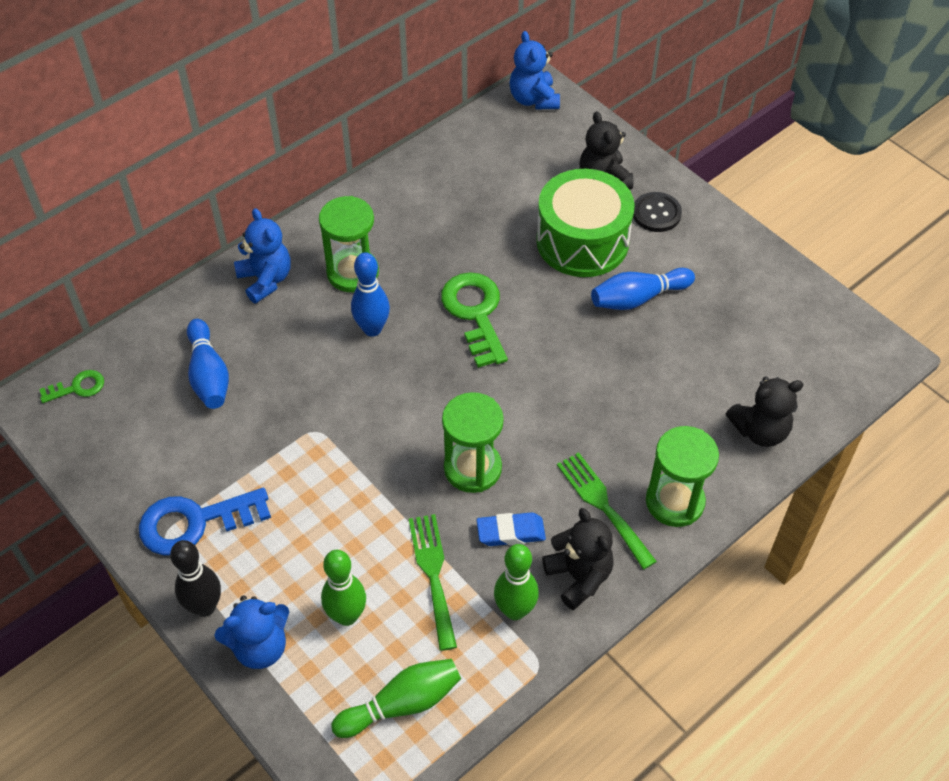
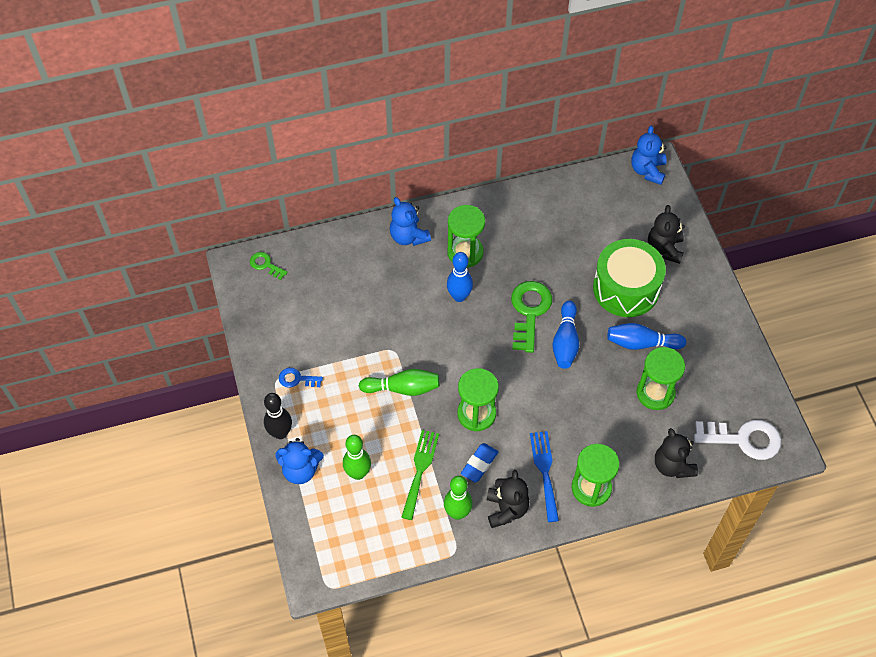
camera: 25 degrees right, 5 degrees up
green key [39,370,104,403] -> green key turned 150 degrees counterclockwise [250,252,288,280]
blue key [139,488,271,556] -> blue key [279,368,323,388], size x0.52
blue bowling pin [187,319,229,409] -> blue bowling pin moved to [552,301,579,369]
blue teddy bear [234,208,291,304] -> blue teddy bear turned 150 degrees clockwise [390,197,431,246]
green bowling pin [331,659,461,738] -> green bowling pin moved to [359,369,439,396]
blue eraser [477,512,546,546] -> blue eraser turned 75 degrees counterclockwise [461,443,498,482]
green fork [557,452,657,570] -> blue fork [530,431,559,522]
black button [633,192,682,232] -> none
black teddy bear [726,376,804,447] -> black teddy bear turned 60 degrees clockwise [655,428,698,478]
none -> green hourglass [636,347,685,410]
none -> white key [694,420,781,460]

